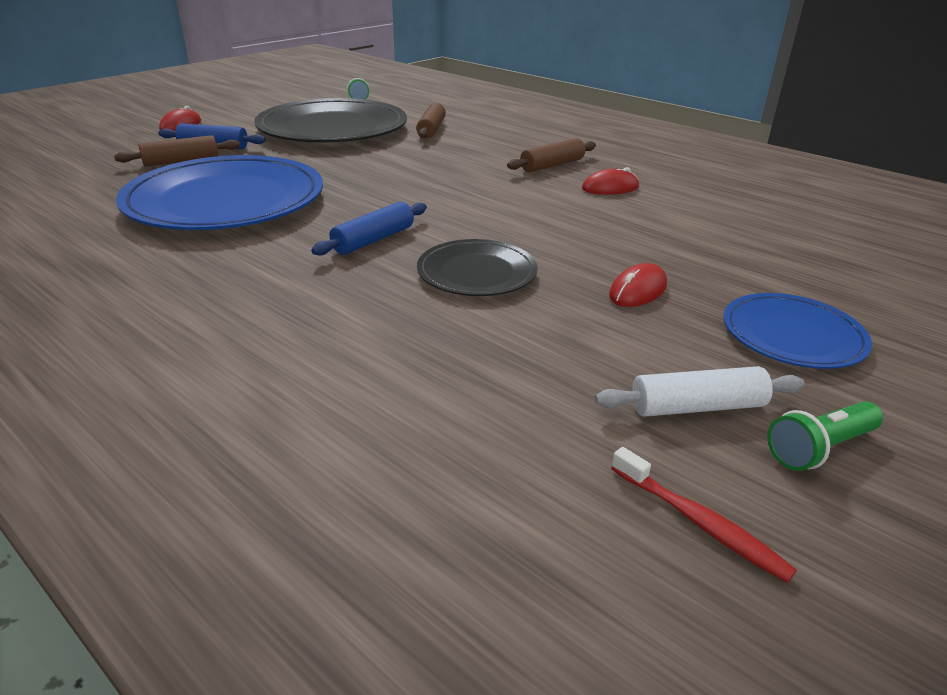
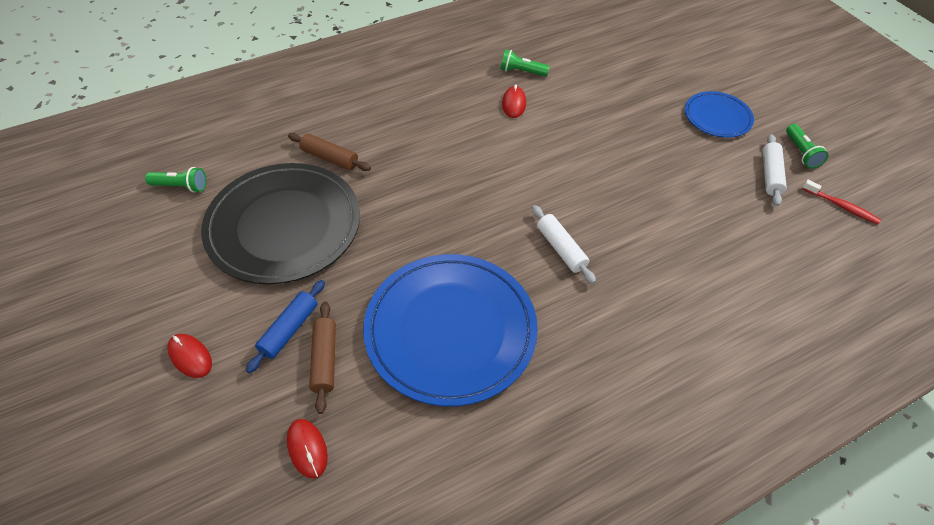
camera: 70 degrees left, 20 degrees up
blue rolling pin [311,202,427,255] -> white rolling pin [532,205,596,284]
black plate [417,239,538,296] -> none
brown rolling pin [507,138,596,172] -> none
red mouse [609,263,667,307] -> red mouse moved to [287,419,328,479]
red toothbrush [611,447,797,583] -> red toothbrush turned 60 degrees clockwise [802,180,881,224]
none -> green flashlight [501,49,550,76]

